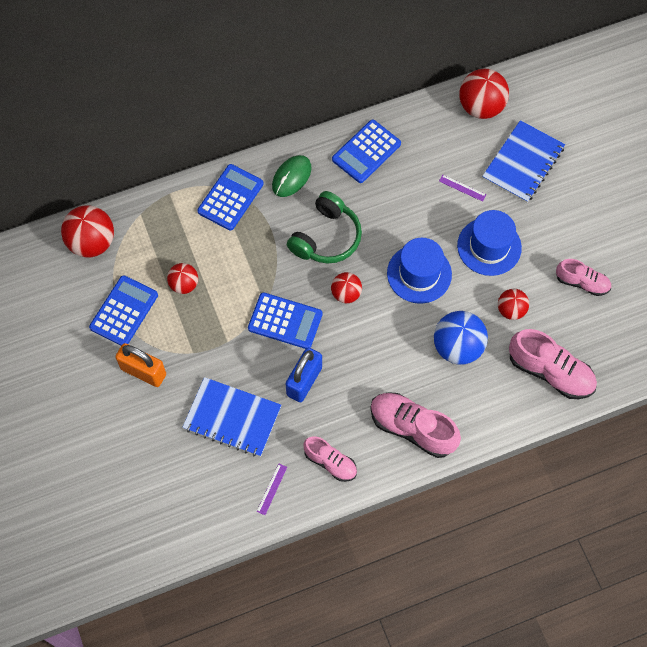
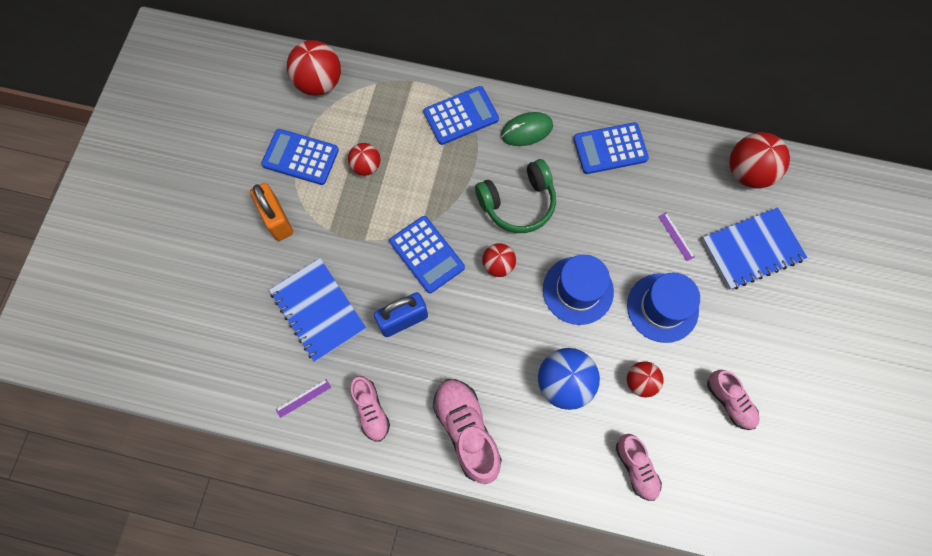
camera: 35 degrees right, 5 degrees up
blue calculator [89,275,158,346] -> blue calculator turned 135 degrees counterclockwise [261,129,339,185]
pink shoe [509,329,597,399] -> pink shoe [616,434,662,501], size x0.62

